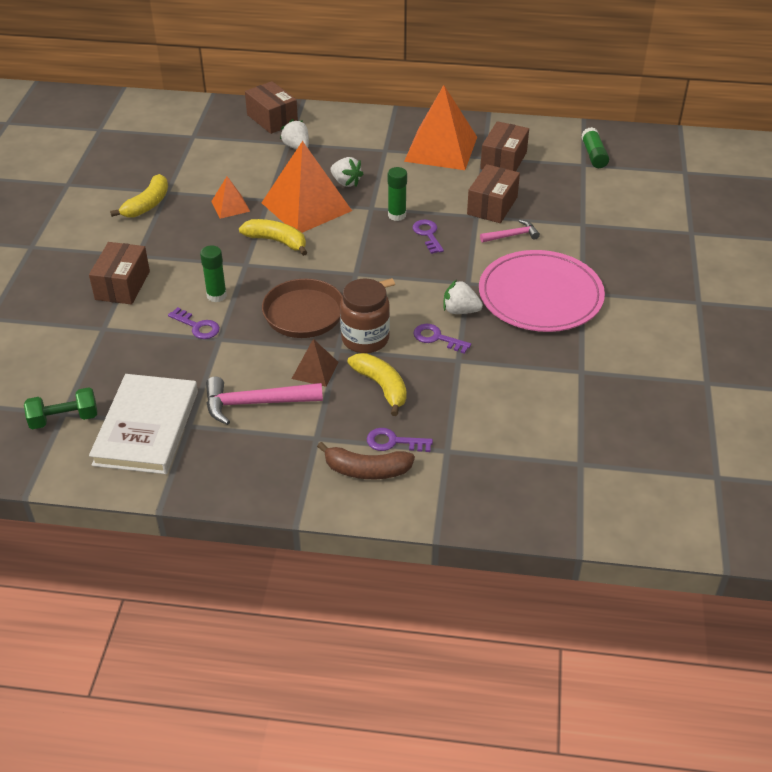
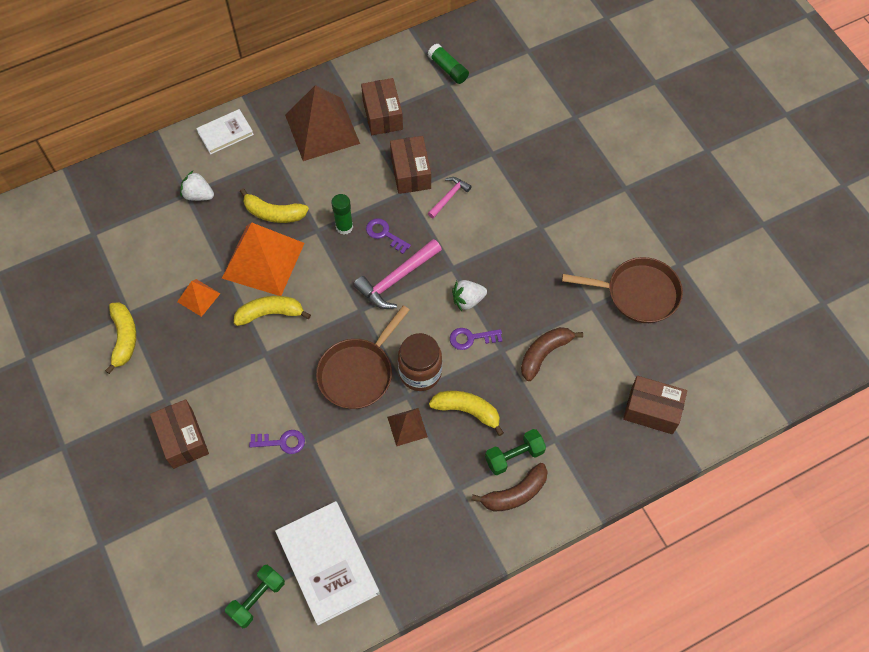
camera: 35 degrees left, 20 degrees up
green glue stick [200,245,227,302] -> none
pink hammer [206,376,323,425] -> pink hammer moved to [354,239,442,309]
brown box [245,81,298,134] -> brown box moved to [623,376,687,434]
white strawberry [330,157,363,187] -> yellow banana [240,188,309,223]
purple key [366,428,433,452] -> green dumbbell [485,429,546,475]
orange pyramid [404,85,477,170] -> brown pyramid [285,85,360,161]
pink plate [479,250,605,332] -> none
none -> white book [196,109,254,155]
none -> brown banana [521,327,583,381]
none -> brown pan [562,257,683,323]

